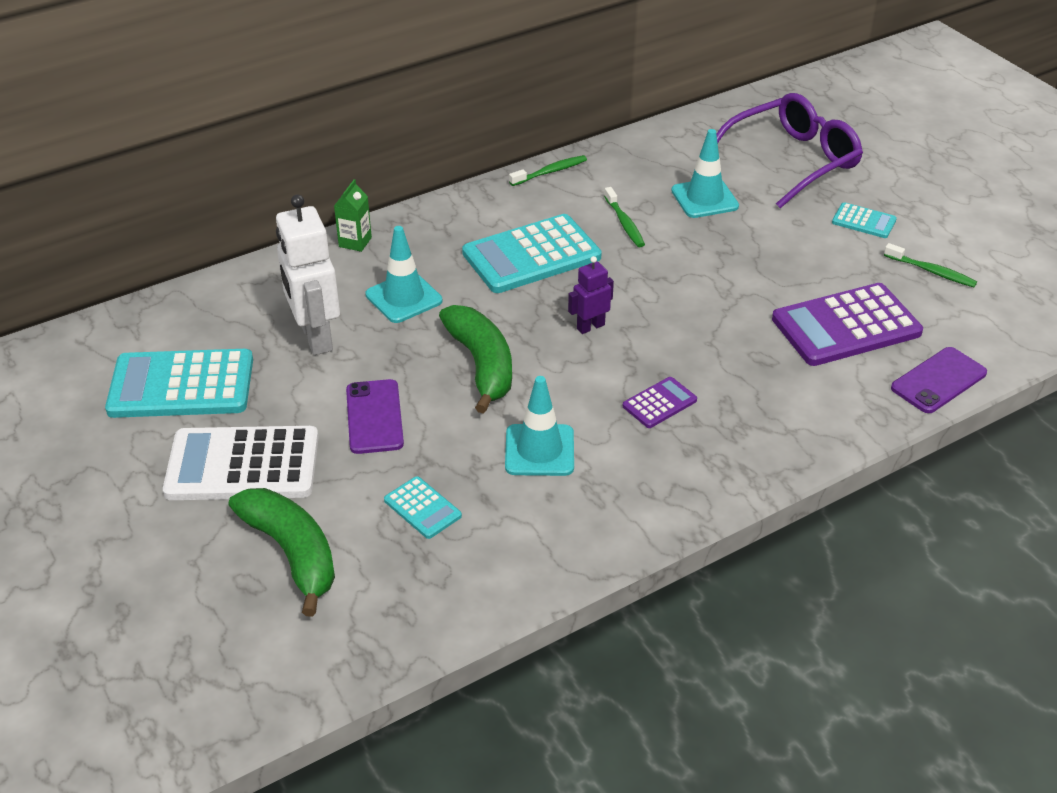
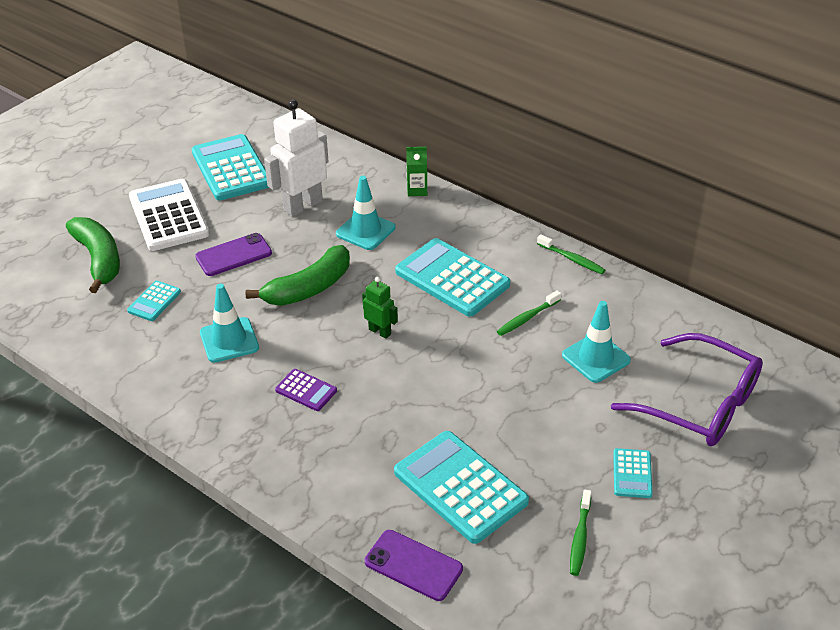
camera: 70 degrees right, 0 degrees up
green banana [229,488,335,616] -> green banana turned 60 degrees counterclockwise [66,217,120,293]
purple robot [568,256,614,334] -> green robot [362,277,398,339]
purple calculator [772,283,923,366] -> turquoise calculator [394,431,529,544]

